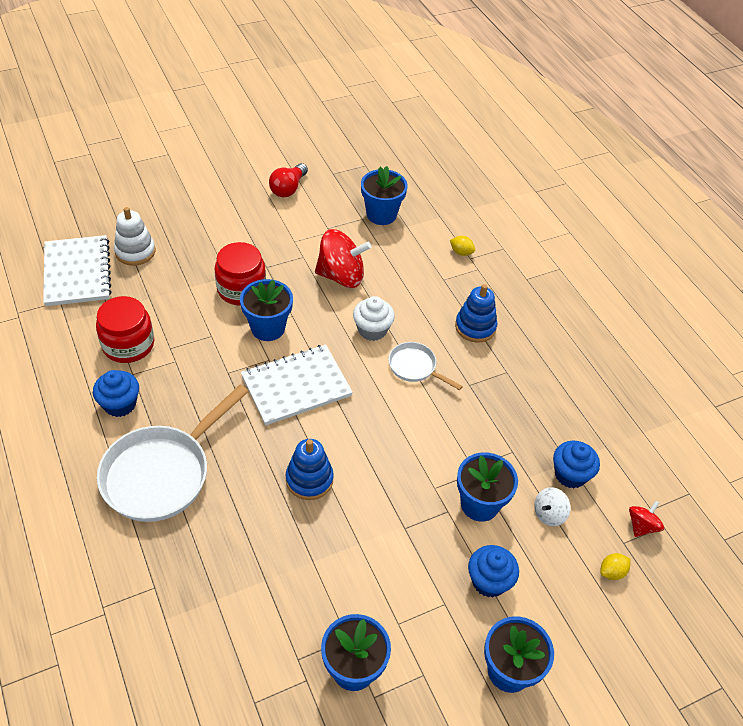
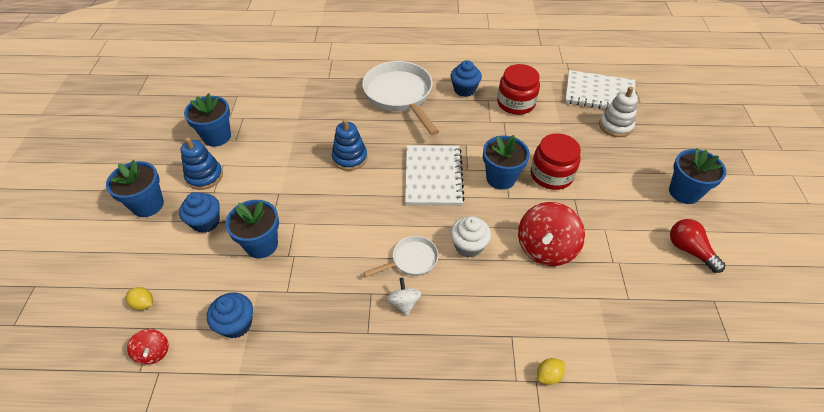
camera: 120 degrees right, 0 degrees up
blue flower pot [361,166,408,225] -> blue flower pot moved to [669,148,726,204]
blue stacking toy [455,284,497,343] -> blue stacking toy moved to [180,137,223,190]
white spinning top [534,487,571,526] -> white spinning top moved to [387,278,421,315]
yellow lemon [600,553,631,580] -> yellow lemon turned 60 degrees counterclockwise [126,287,153,310]

